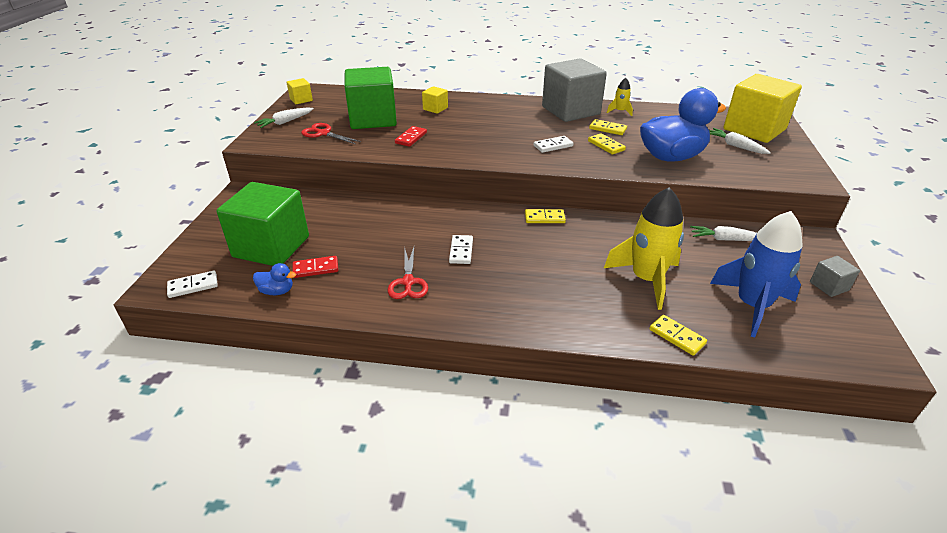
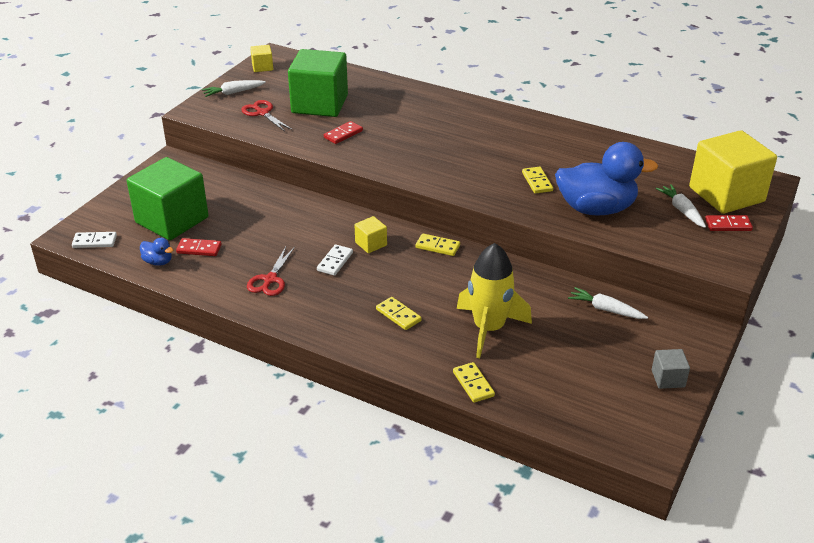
camera: 20 degrees right, 0 degrees up
yellow cube [422,86,448,114] -> yellow cube moved to [355,216,387,253]
white domino [534,136,573,153] -> none
grey cube [542,58,607,122] -> none
yellow domino [589,119,627,135] -> yellow domino moved to [376,297,422,330]
yellow rocket [607,78,633,116] -> none
blue rocket [710,211,803,337] -> none
none -> red domino [705,215,753,231]

